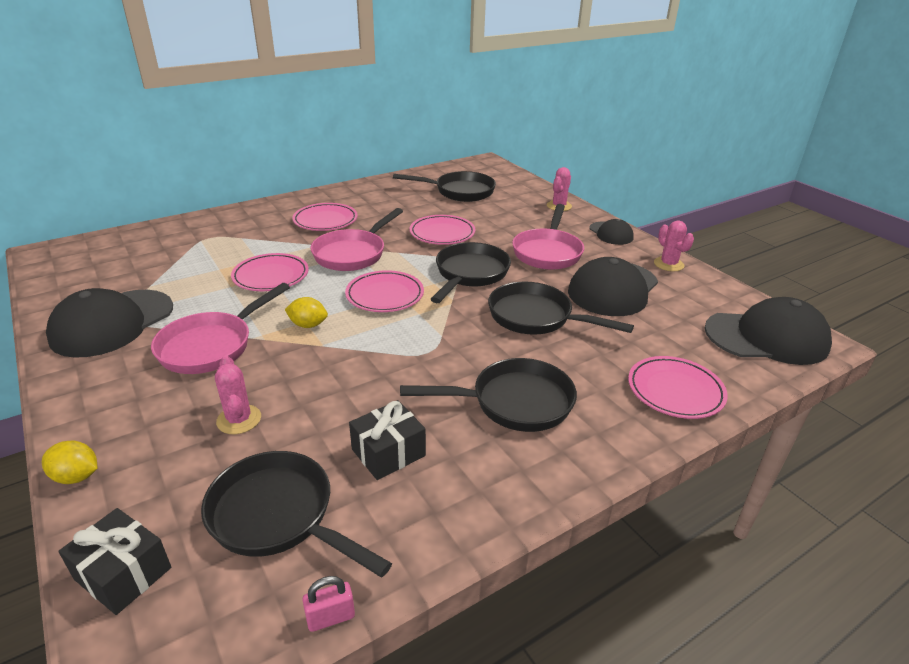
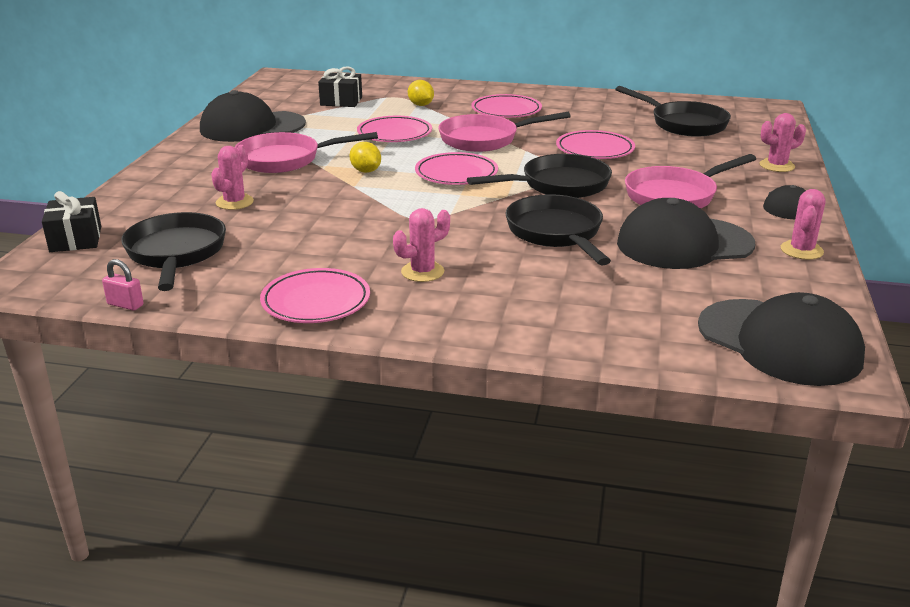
camera: 45 degrees right, 5 degrees down
yellow lemon [42,441,97,484] -> yellow lemon moved to [408,80,434,106]
black gift [349,400,426,480] -> black gift moved to [318,66,362,107]
black pan [400,358,577,432] -> pink cactus [393,208,450,282]
pink plate [628,356,728,419] -> pink plate moved to [260,268,370,323]

